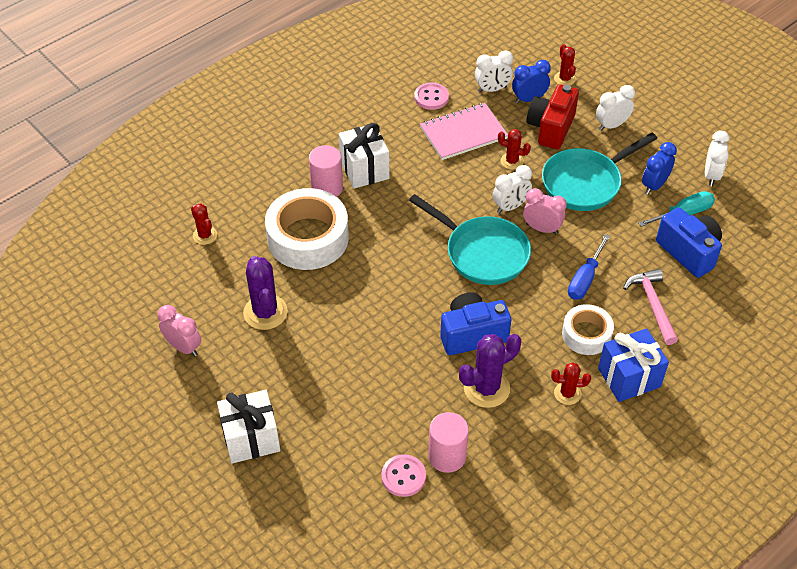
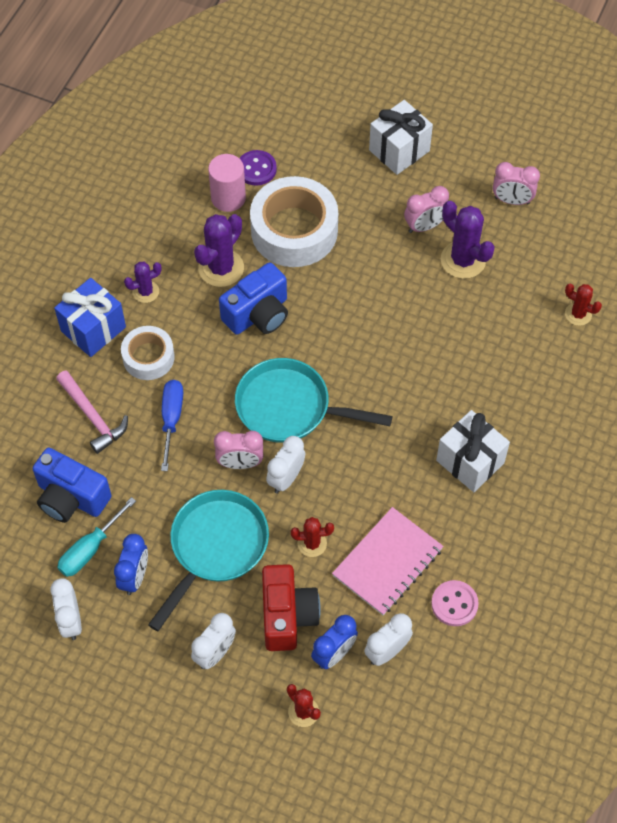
camera: 155 degrees right, 10 degrees up
white tape [265,188,349,270] -> white tape moved to [250,176,338,267]
pink cylinder [309,145,343,197] -> none
pink button [381,454,426,497] -> purple button [239,150,277,186]
red cactus [551,362,591,405] -> purple cactus [124,262,162,303]
none -> pink clock [404,186,449,233]

